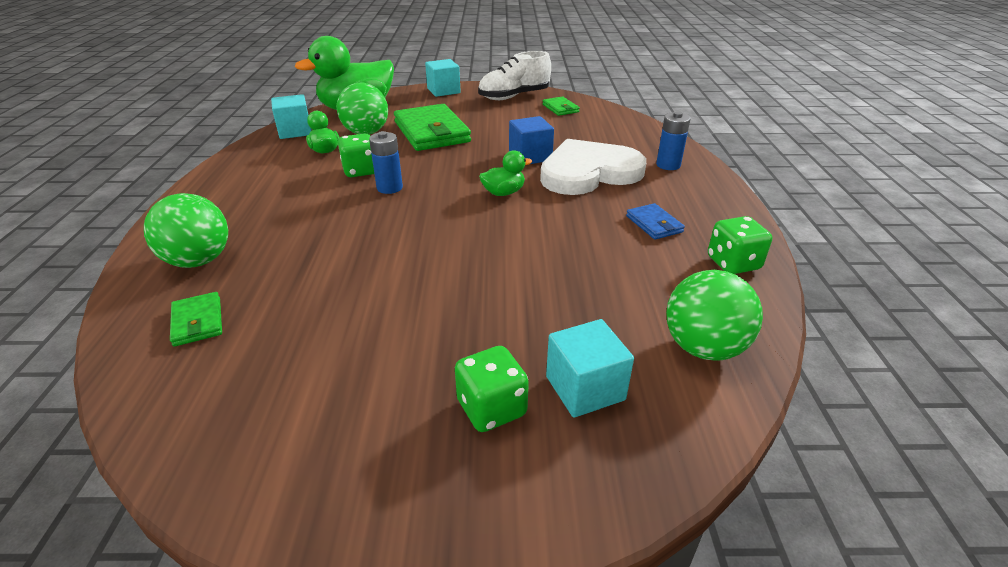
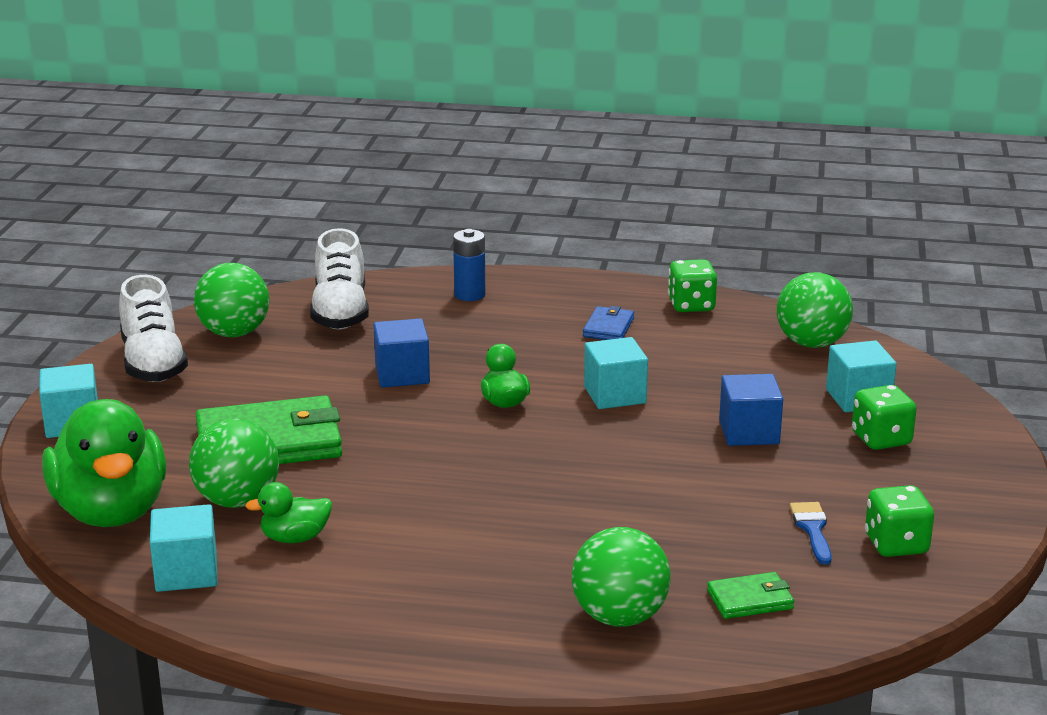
camera: 80 degrees left, 10 degrees down
green dice [338,133,374,177] -> green dice moved to [865,485,934,557]
blue battery [369,131,403,194] -> none
white heart [540,139,646,195] -> none
green wallet [542,96,580,116] -> green ball [194,263,269,337]
blue wallet [626,203,685,240] -> blue wallet turned 60 degrees counterclockwise [583,306,634,340]
none -> white shoe [310,228,369,329]
none -> turquoise cube [584,337,648,409]
none -> blue cube [719,374,783,446]
none -> blue brush [790,502,832,565]

